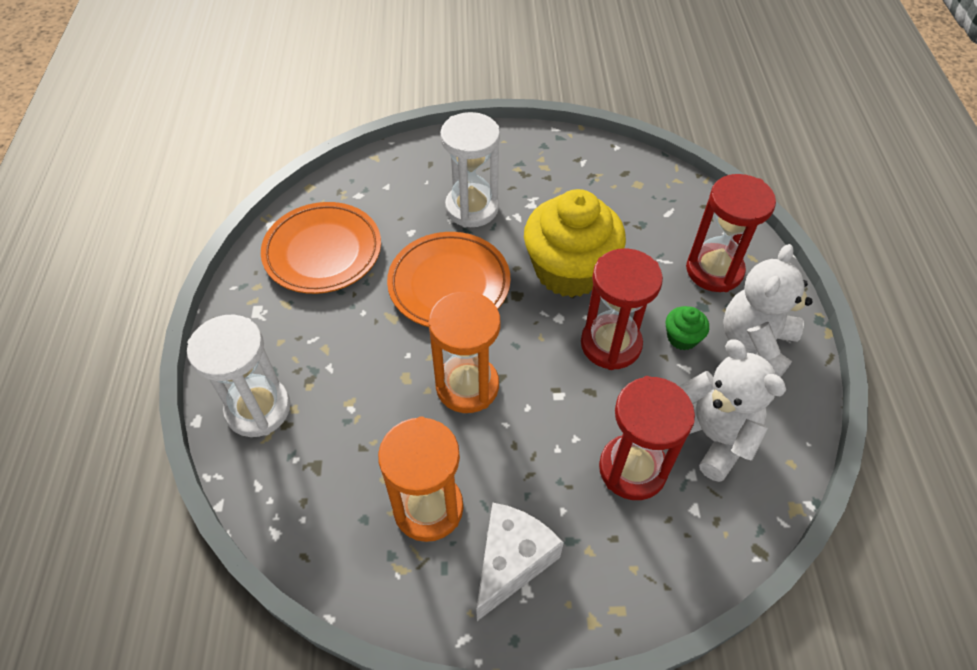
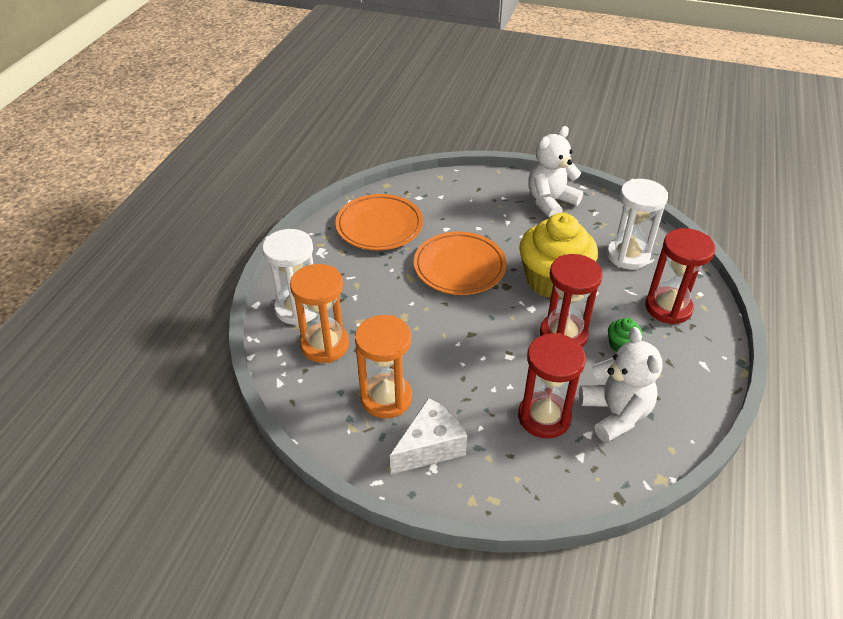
camera: 20 degrees right, 10 degrees down
orange hourglass [428,291,500,413] -> orange hourglass moved to [290,264,349,363]
white hourglass [440,112,500,227] -> white hourglass moved to [607,179,668,269]
white teddy bear [723,244,813,377] -> white teddy bear moved to [528,126,583,217]

